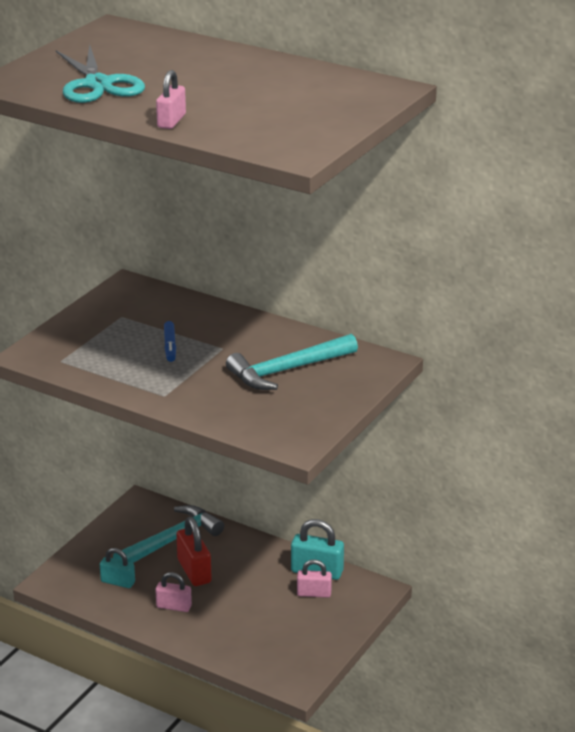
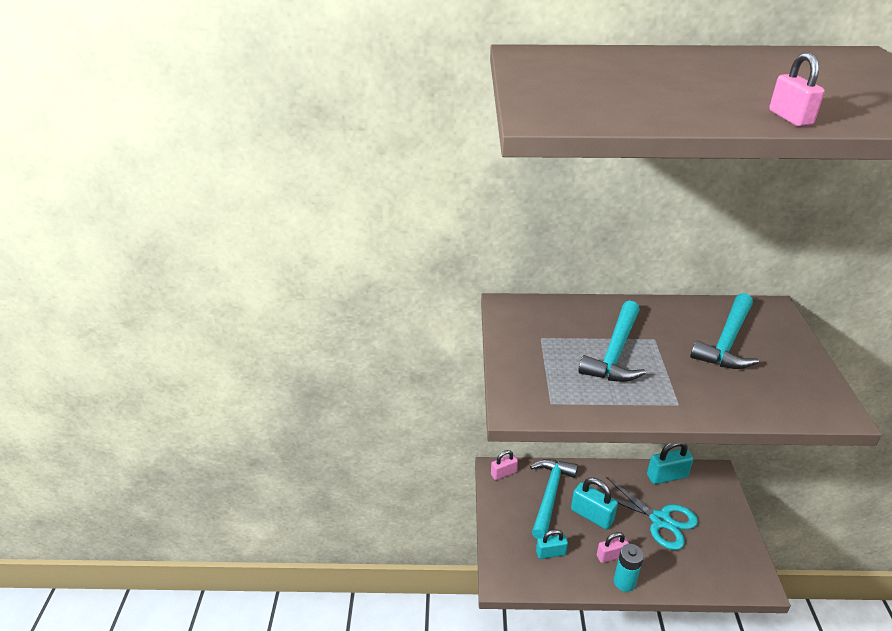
camera: 30 degrees left, 5 degrees up
turquoise scissors [56,44,145,103] -> turquoise scissors moved to [606,477,698,550]
blue marker [164,321,176,362] -> turquoise hammer [578,300,646,382]
red padlock [176,517,212,586] -> turquoise padlock [571,478,618,529]
pink padlock [297,559,332,598] -> pink padlock moved to [491,450,518,480]
none -> turquoise battery [614,544,644,592]

